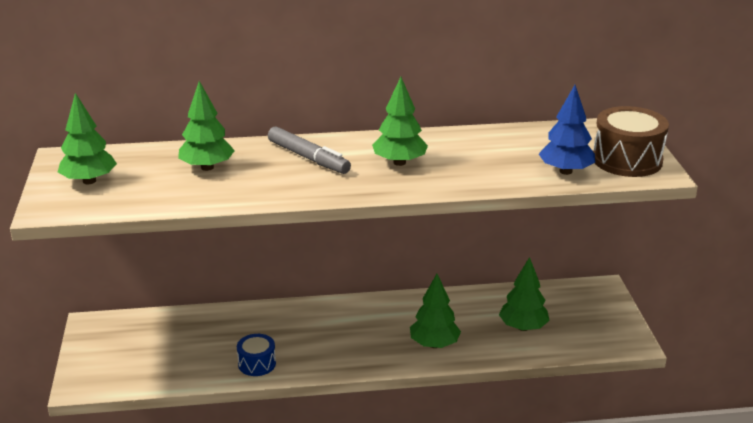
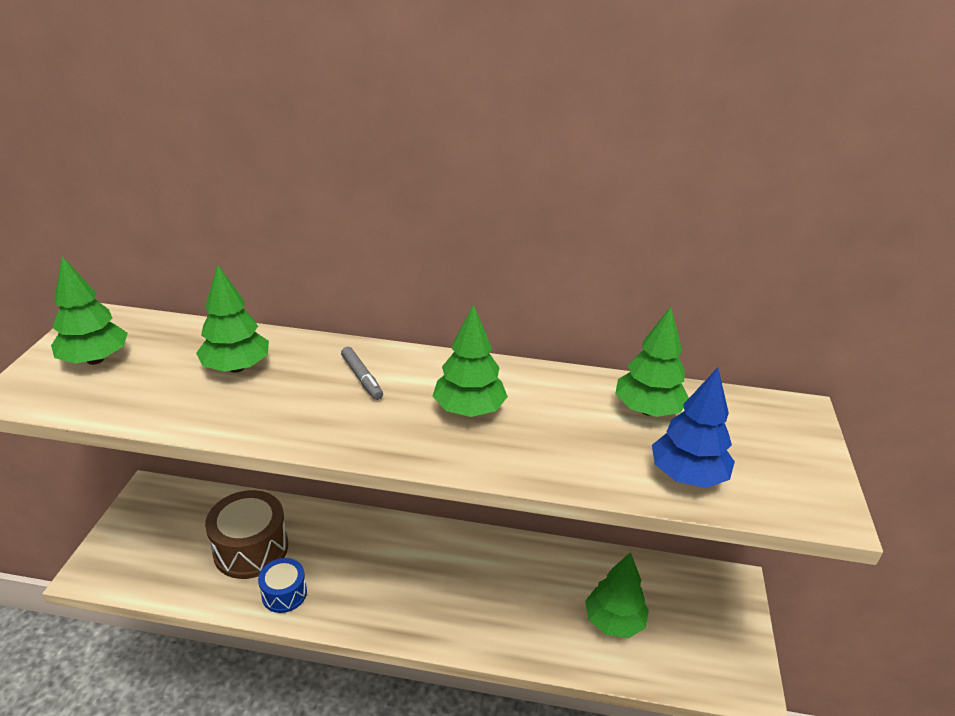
camera: 15 degrees right, 5 degrees up
grey marker [268,127,351,174] -> grey marker [341,347,383,400], size x0.61
green tree [410,274,461,348] -> green tree moved to [615,307,689,417]
brown drum [593,106,669,177] -> brown drum moved to [205,490,288,579]

